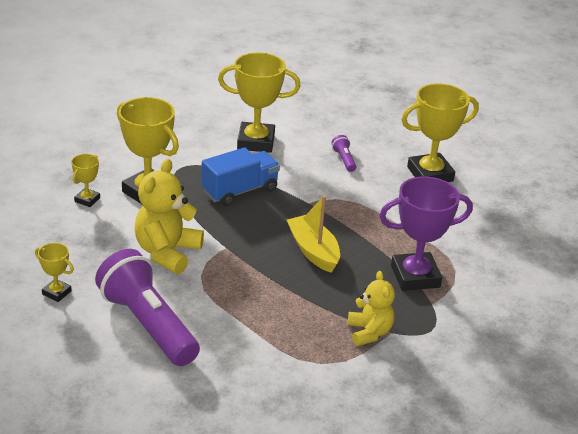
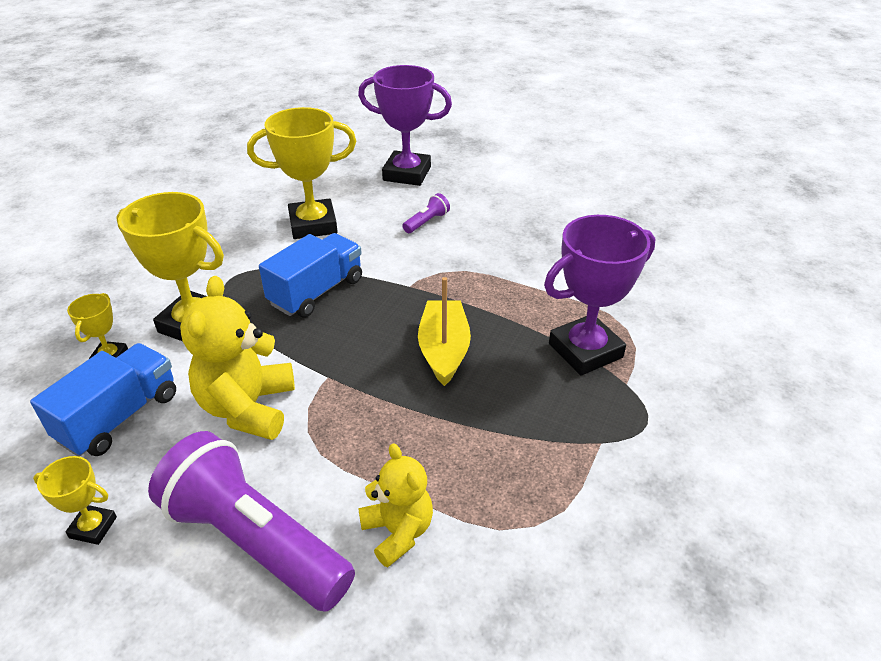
camera: 15 degrees left, 5 degrees up
yellow boat [287,195,340,273] -> yellow boat turned 45 degrees clockwise [418,277,471,386]
purple flashlight [331,135,356,172] -> purple flashlight turned 75 degrees clockwise [402,193,450,233]
yellow teddy bear [348,271,395,346] -> yellow teddy bear moved to [358,443,433,567]
yellow trophy [401,83,479,182] -> none
none -> blue truck [30,343,176,457]
none -> purple trophy [358,65,452,186]

